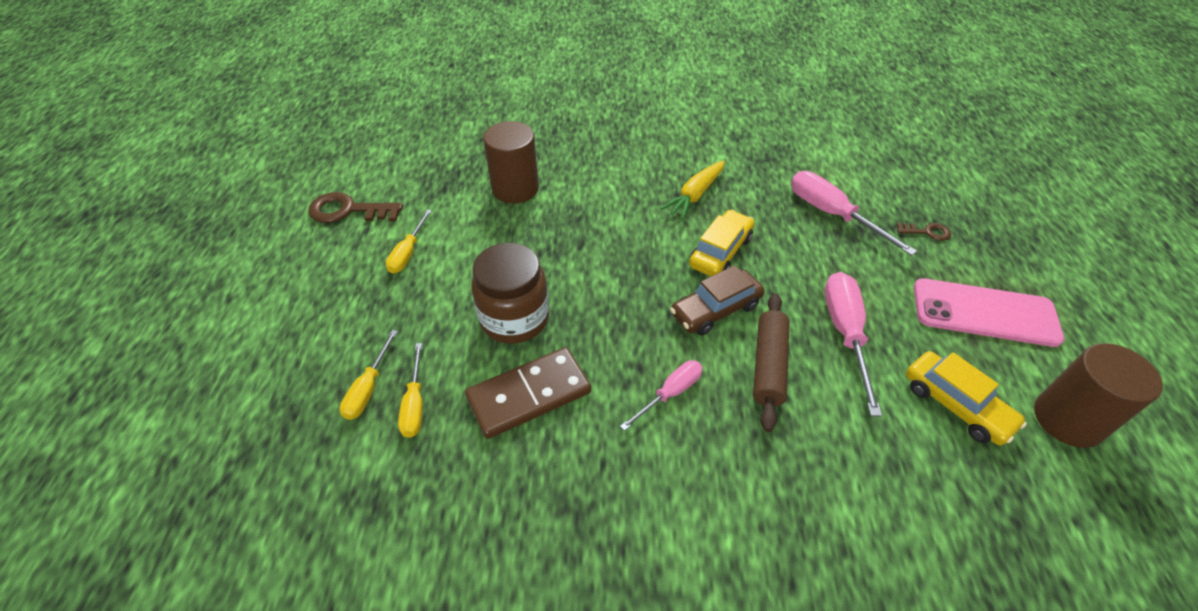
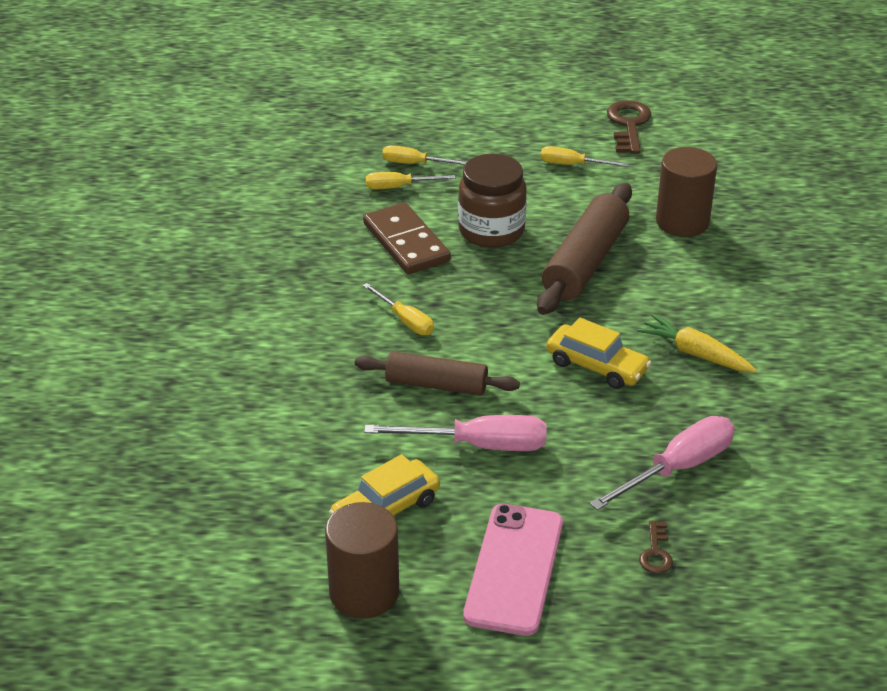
camera: 90 degrees right, 10 degrees down
pink screwdriver [620,360,703,431] -> yellow screwdriver [363,283,434,335]
brown car [670,265,765,335] -> none
none -> brown rolling pin [537,183,632,315]

